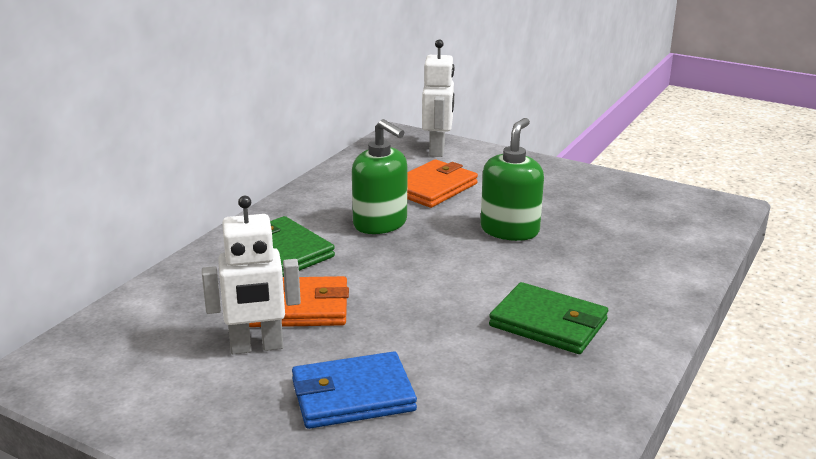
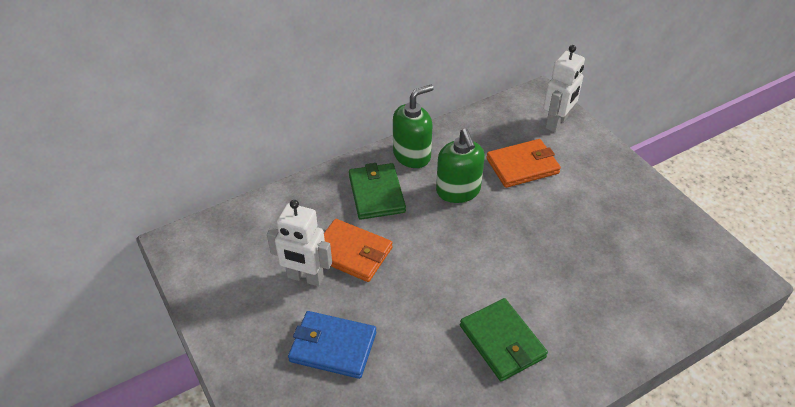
camera: 30 degrees right, 20 degrees up
green soap dispenser [481,118,544,241] -> green soap dispenser moved to [393,85,434,168]

